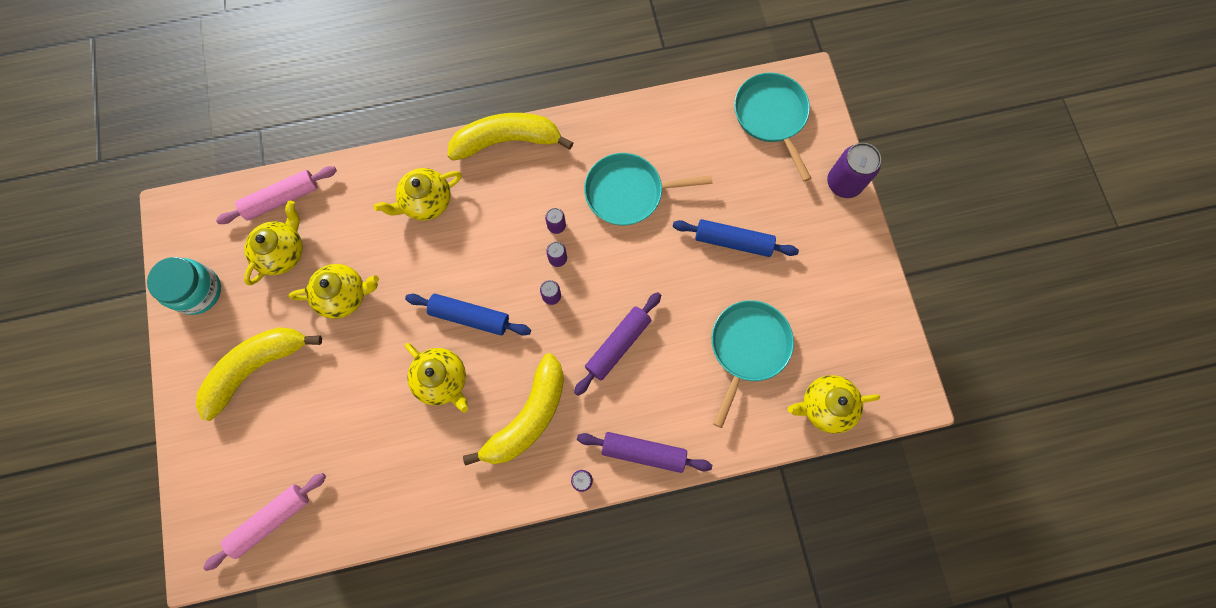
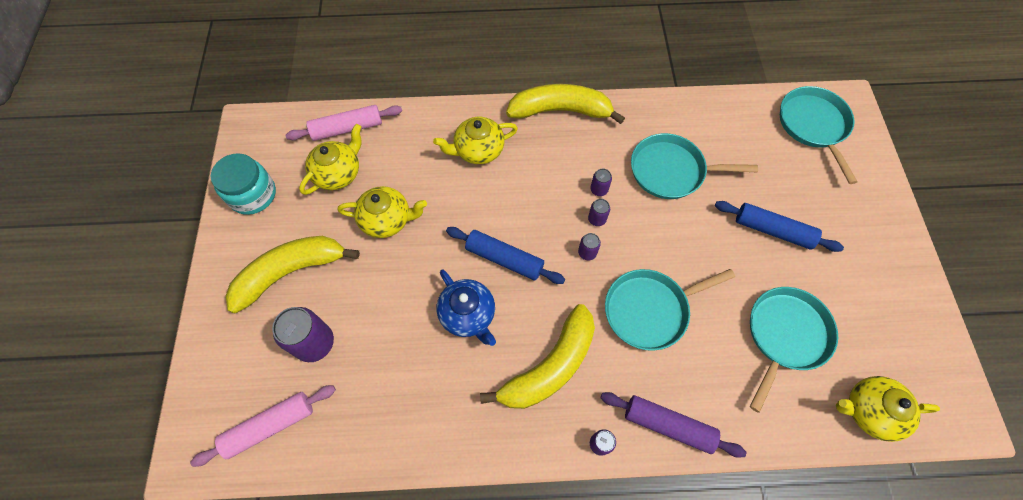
camera: 10 degrees right, 10 degrees down
yellow teapot [405,343,468,413] -> blue teapot [437,270,496,346]
purple rolling pin [574,292,661,396] -> turquoise pan [605,269,735,351]
purple can [827,143,881,198] -> purple can moved to [272,307,334,362]

